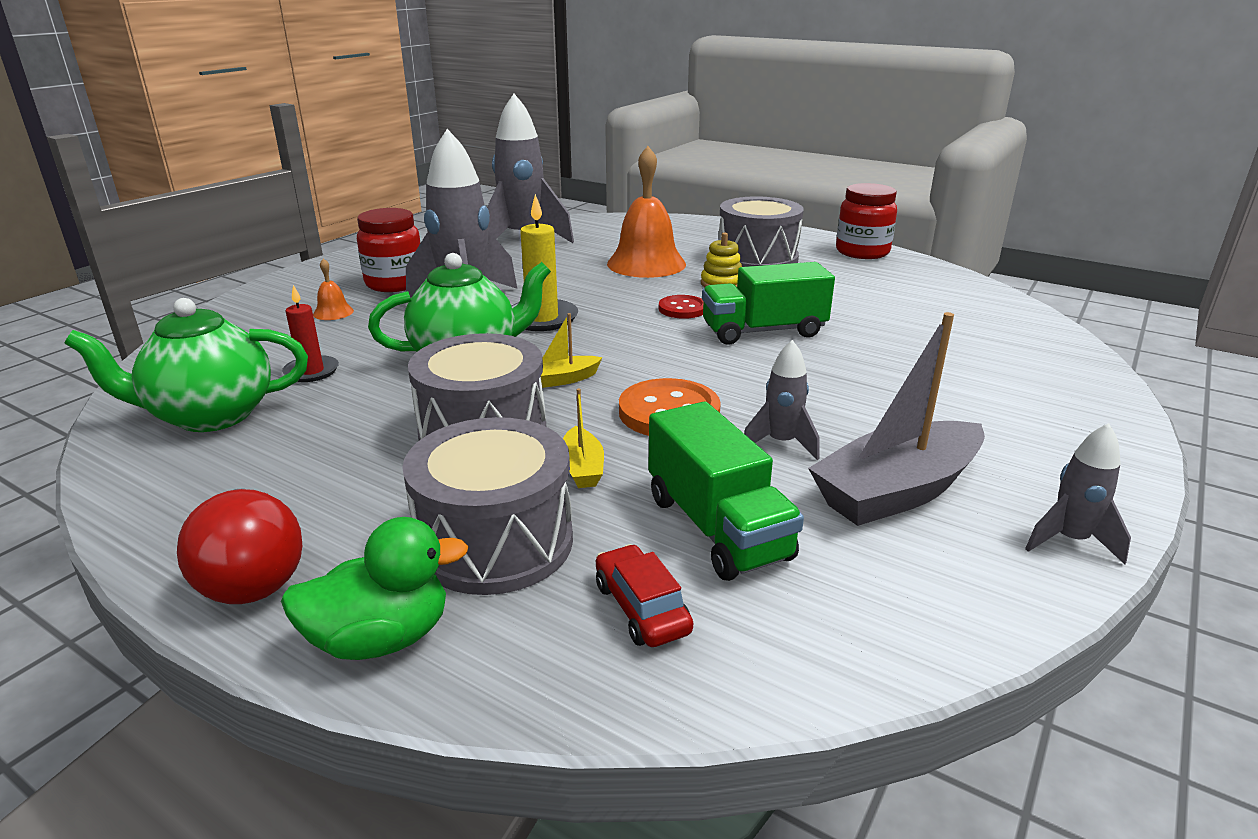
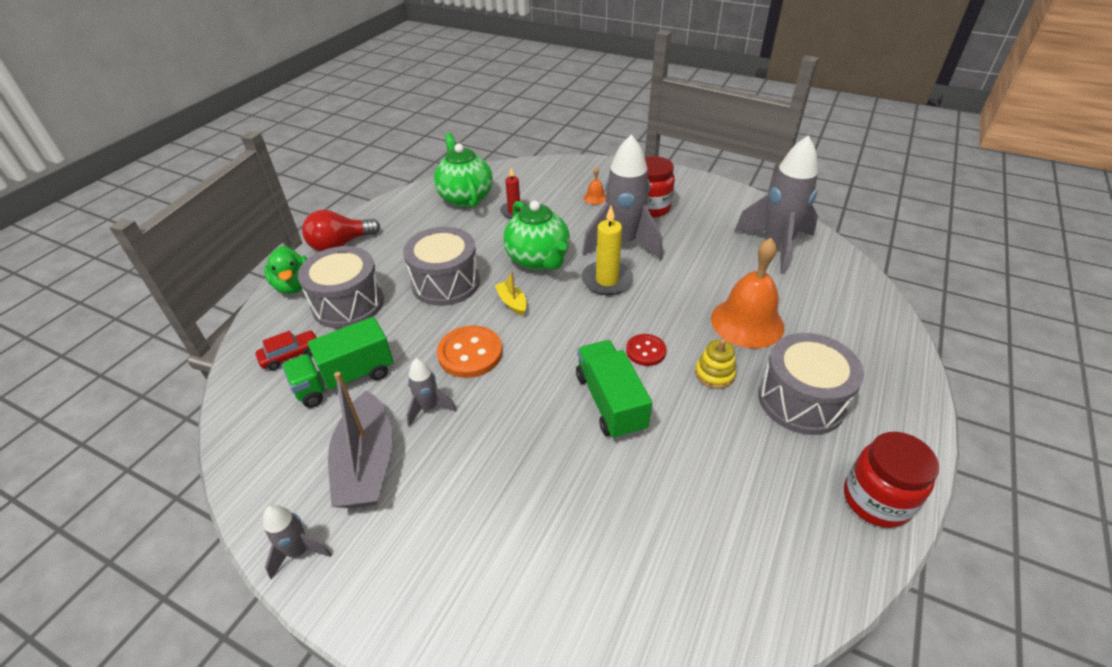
camera: 85 degrees right, 15 degrees up
yellow boat [563,388,604,488] -> none
grey boat [808,312,985,526] -> grey boat turned 150 degrees counterclockwise [328,372,393,508]

